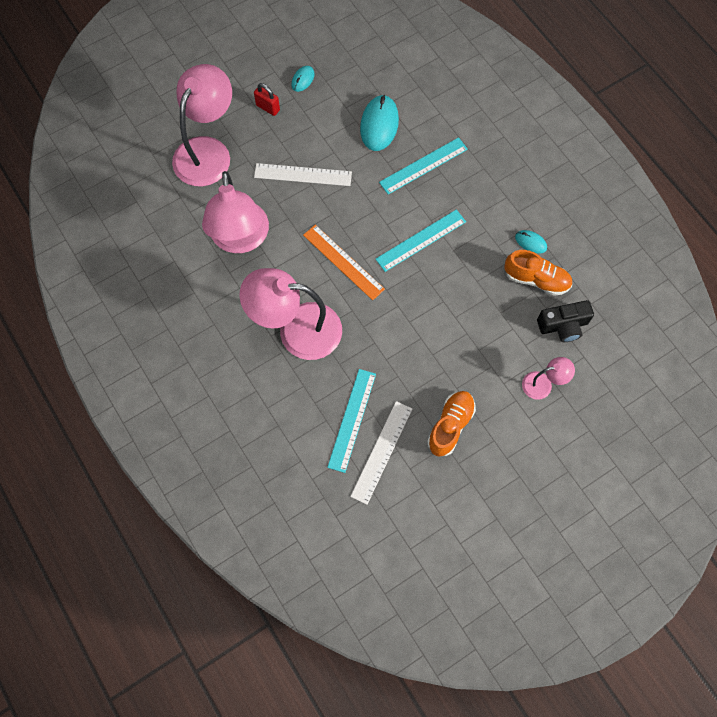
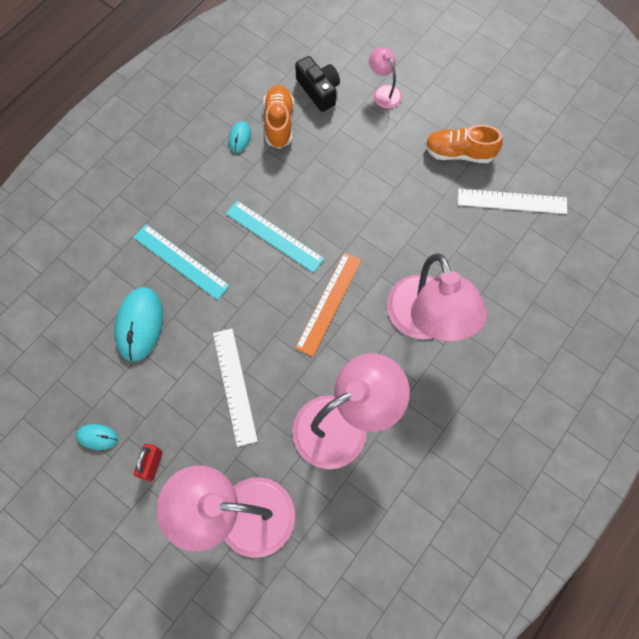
camera: 110 degrees left, 0 degrees up
turquoise ruler [327,369,376,473] -> none
turquoise mouse [360,94,399,151] -> turquoise mouse turned 75 degrees counterclockwise [114,287,163,362]

